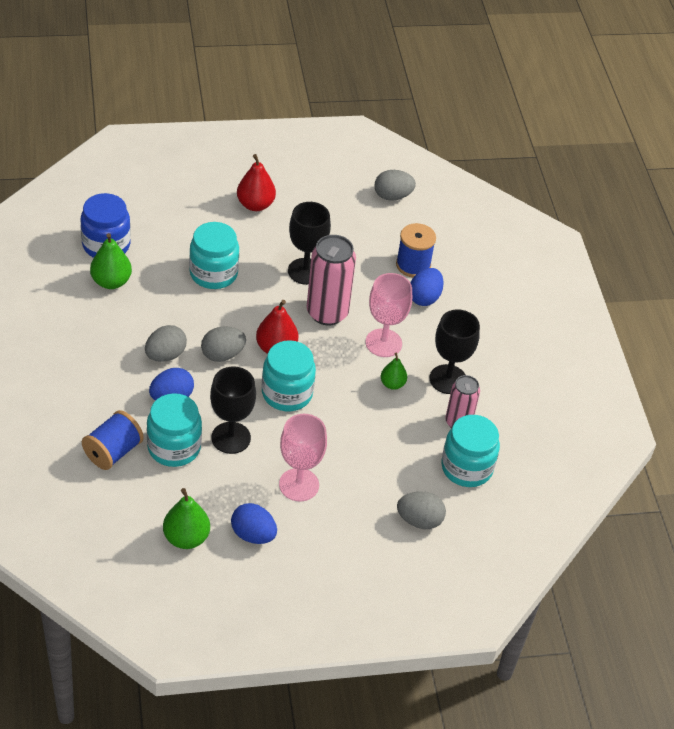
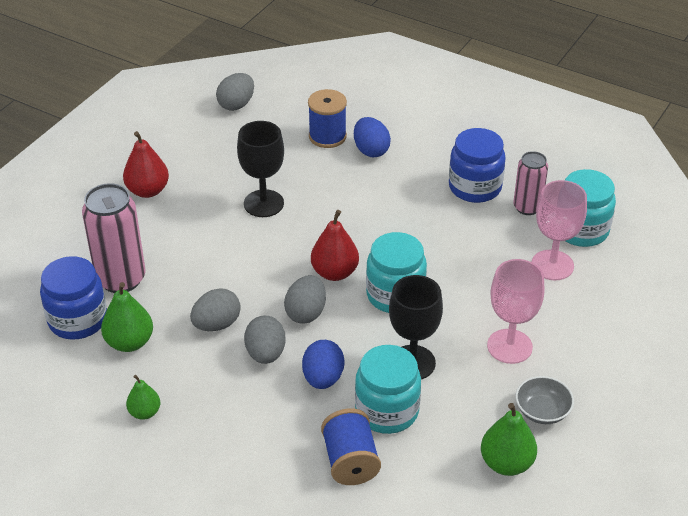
camera: 45 degrees left, 5 degrees down
turquoise jar [189,222,239,289] -> none
blue egg [231,503,277,544] -> grey bowl [515,376,574,424]
pink can [306,235,356,326] -> pink can moved to [82,183,145,293]
pink goblet [365,273,412,357] -> pink goblet moved to [532,180,587,280]
green pear [381,353,407,390] -> green pear moved to [126,375,160,420]
grey egg [397,491,446,529] -> grey egg moved to [190,288,241,331]
black goblet [430,309,480,394] -> blue jar [449,128,506,203]

